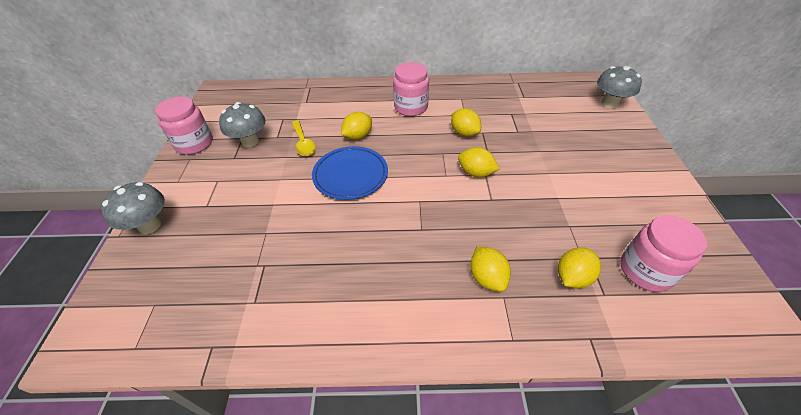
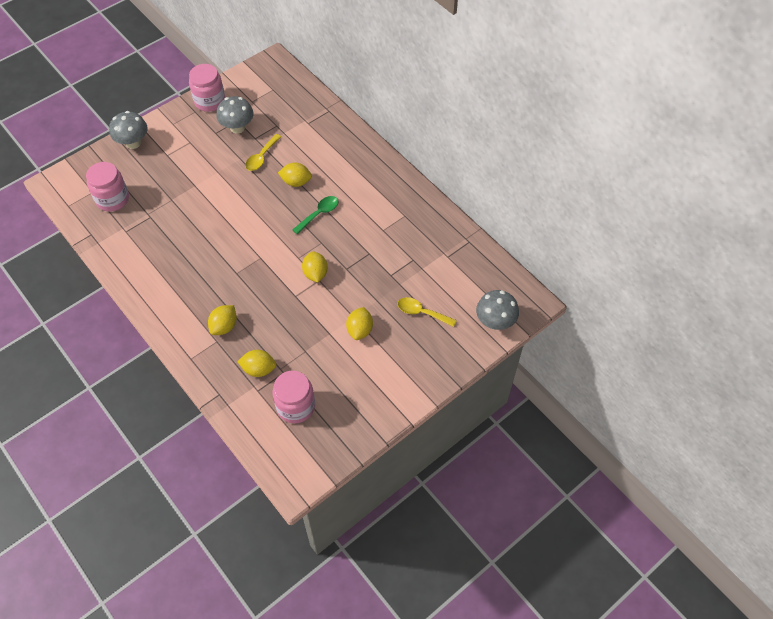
camera: 50 degrees right, 10 degrees up
blue plate [312,146,388,200] -> none
pink jar [393,62,429,116] -> pink jar moved to [86,162,129,212]
yellow lemon [451,108,481,137] -> yellow lemon moved to [346,307,373,340]
none -> green spoon [293,196,339,234]
none -> yellow spoon [398,297,457,327]

